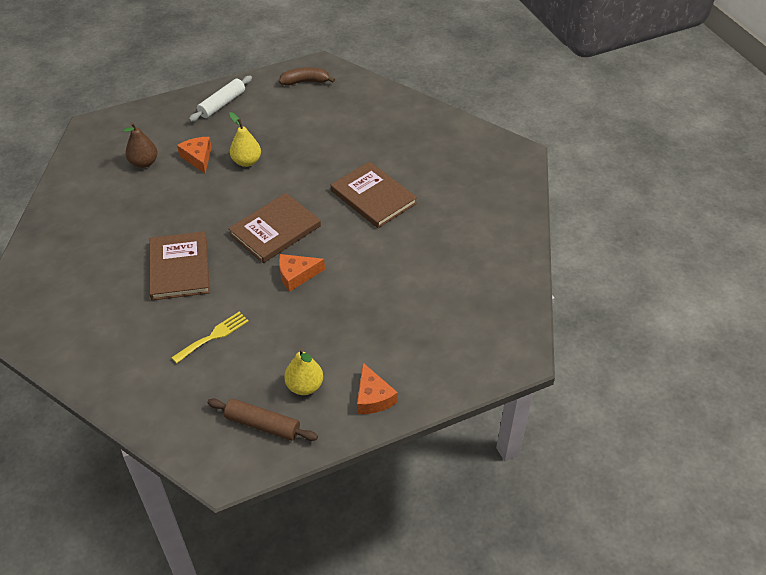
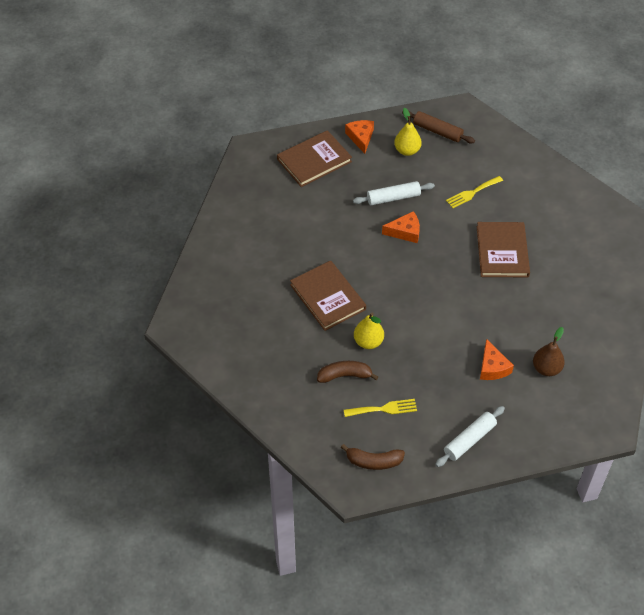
camera: 170 degrees left, 5 degrees up
brown book [228,193,321,263] -> brown book moved to [277,130,352,187]
yellow pear [229,112,261,167] -> yellow pear moved to [354,313,384,349]
none -> brown banana [317,361,379,383]
none -> yellow fork [344,399,417,417]
none -> white rolling pin [353,181,435,205]

